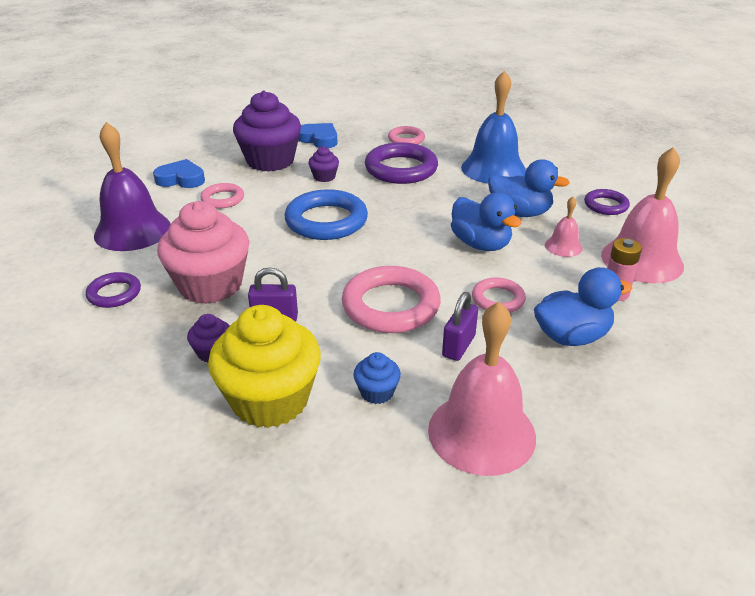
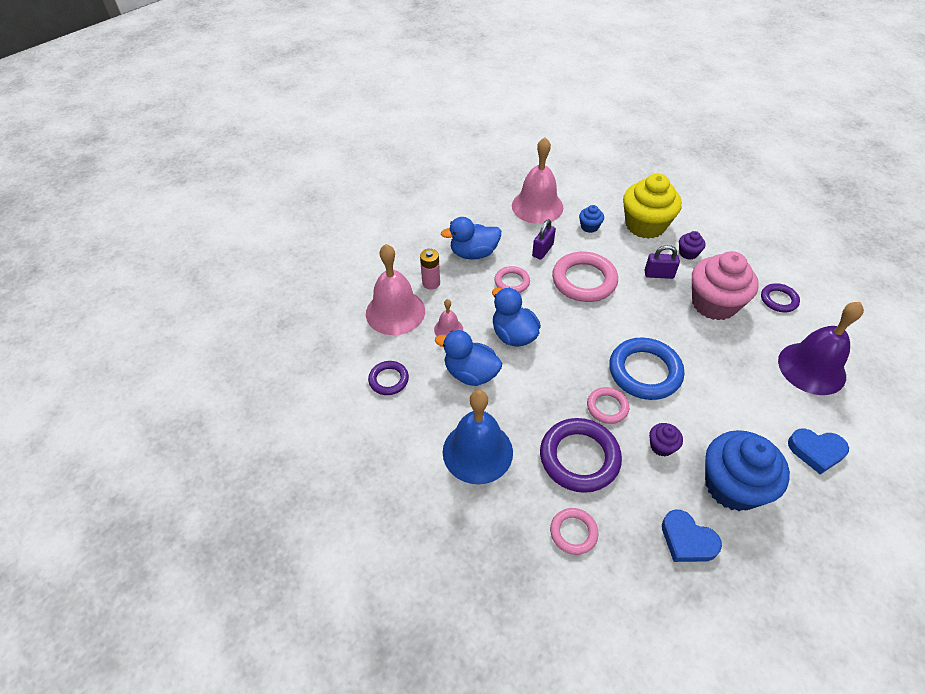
camera: 175 degrees left, 15 degrees up
pink ring [200,183,244,208] -> pink ring moved to [587,387,629,424]
purple cupcake [233,91,301,172] -> blue cupcake [705,430,790,511]

